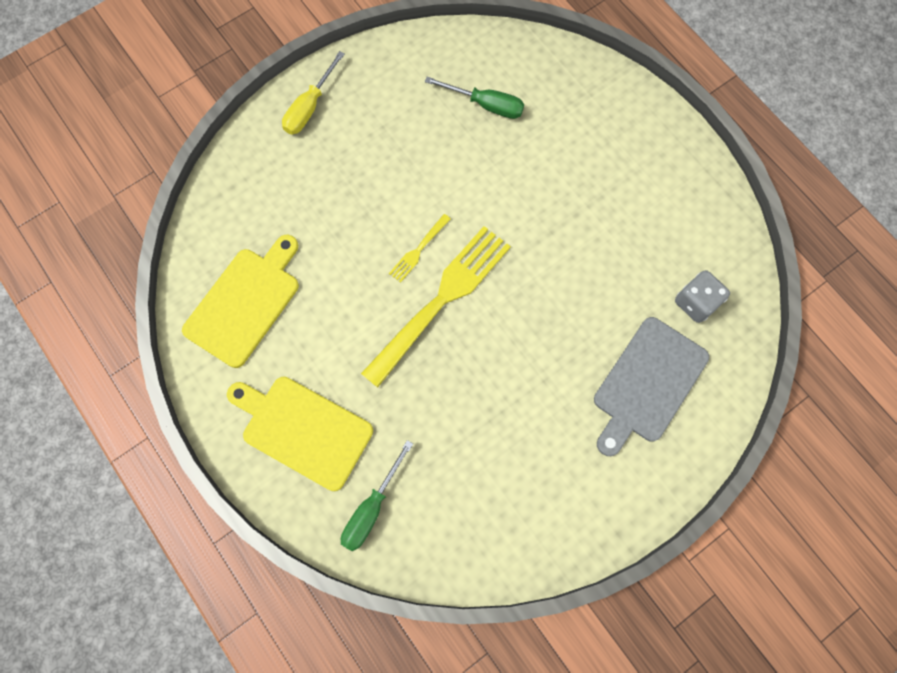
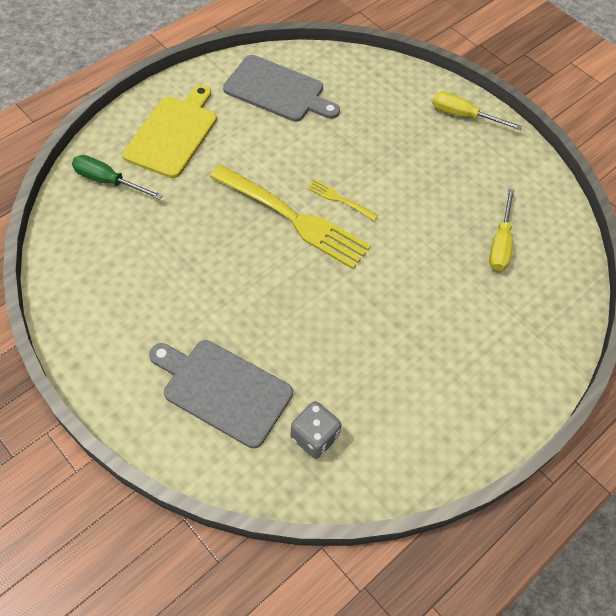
camera: 80 degrees right, 15 degrees down
yellow cutting board [182,235,299,368] -> grey cutting board [223,55,340,122]
green screwdriver [425,77,524,119] -> yellow screwdriver [489,189,515,271]

